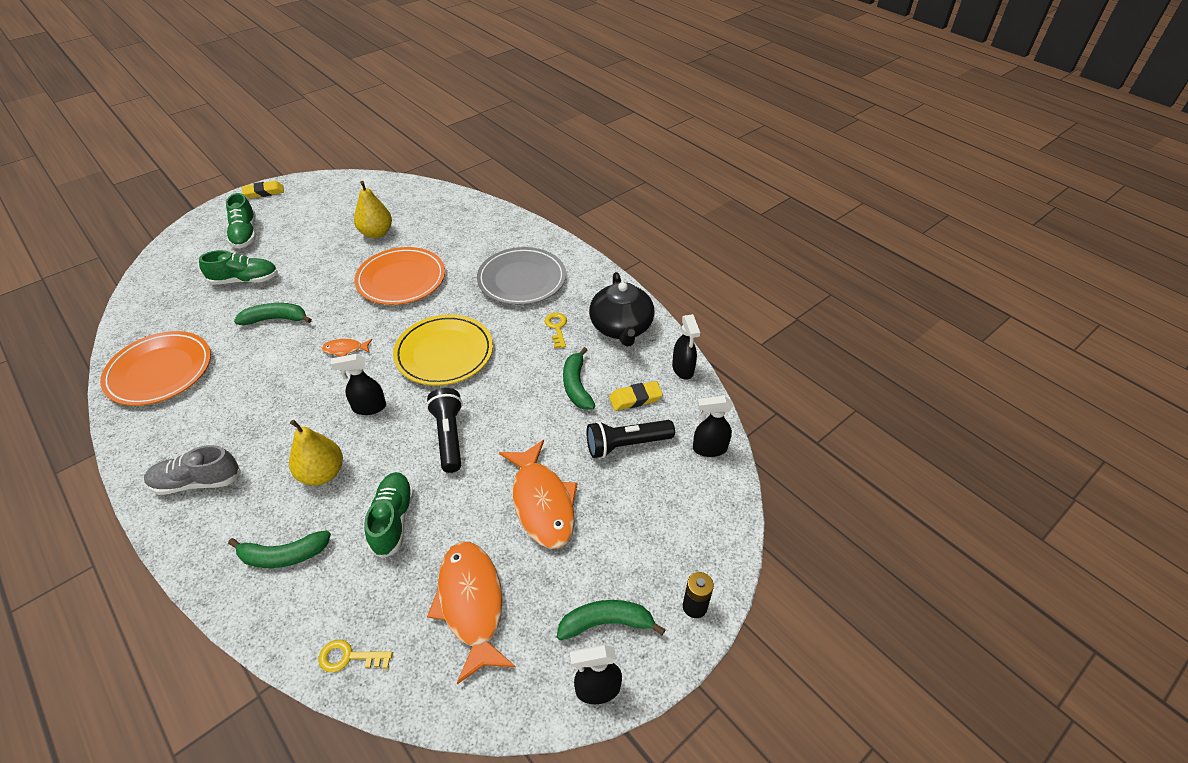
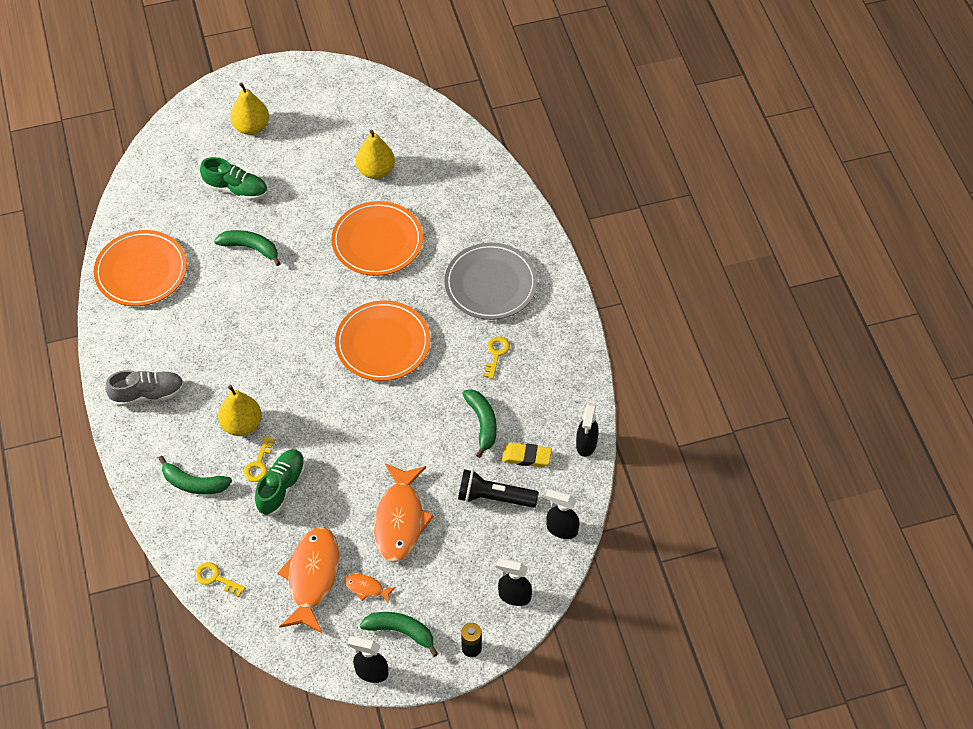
camera: 25 degrees right, 10 degrees up
grey shoe [144,445,241,495] -> grey shoe turned 150 degrees clockwise [105,370,184,406]
green shoe [226,193,256,248] -> yellow pear [230,83,269,135]
yellow eraser [242,181,284,199] -> none
orange fish [322,339,372,357] -> orange fish moved to [344,574,396,603]
black spray bottle [330,354,386,415] -> black spray bottle moved to [496,558,532,606]
yellow plate [393,314,493,386] -> orange plate [335,300,430,381]
black flashlight [426,388,463,473] -> none
green banana [563,347,595,410] -> green banana turned 150 degrees clockwise [462,390,497,458]
black teapot [589,272,655,346] -> none
none -> yellow key [244,436,275,482]

